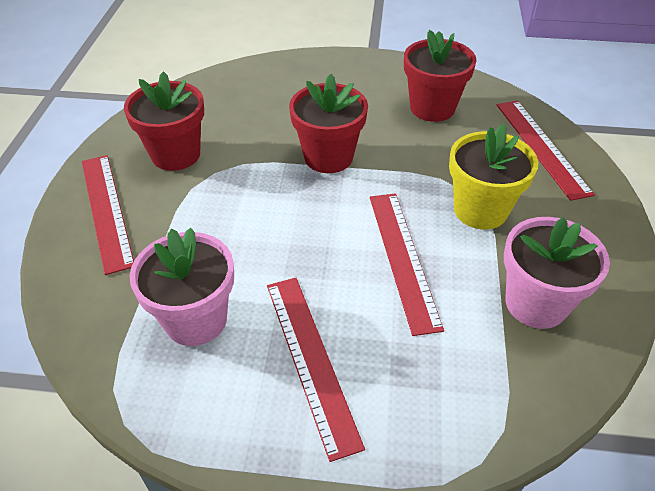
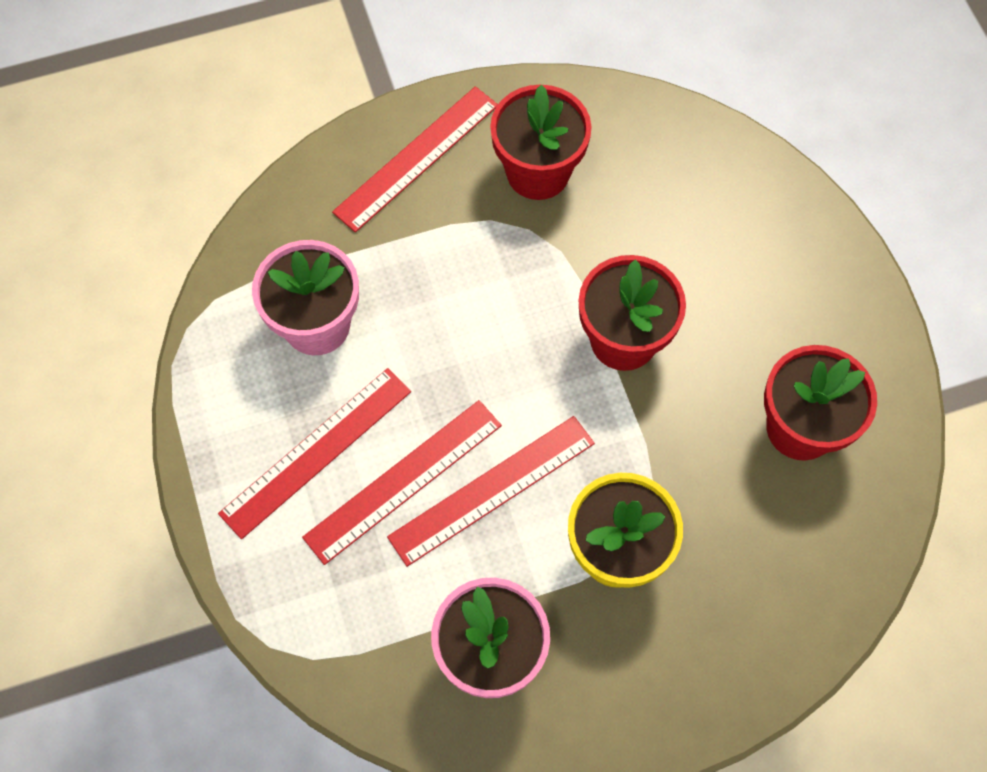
camera: 65 degrees right, 20 degrees up
red ruler [497,101,595,201] -> red ruler moved to [302,400,502,565]

